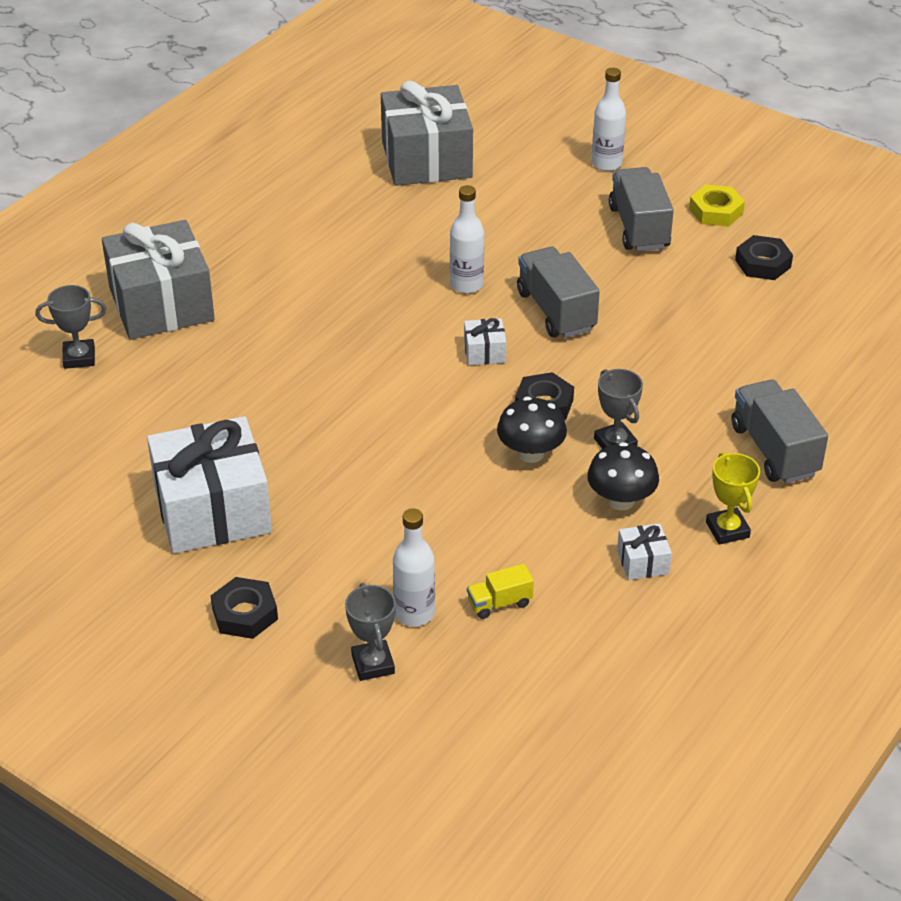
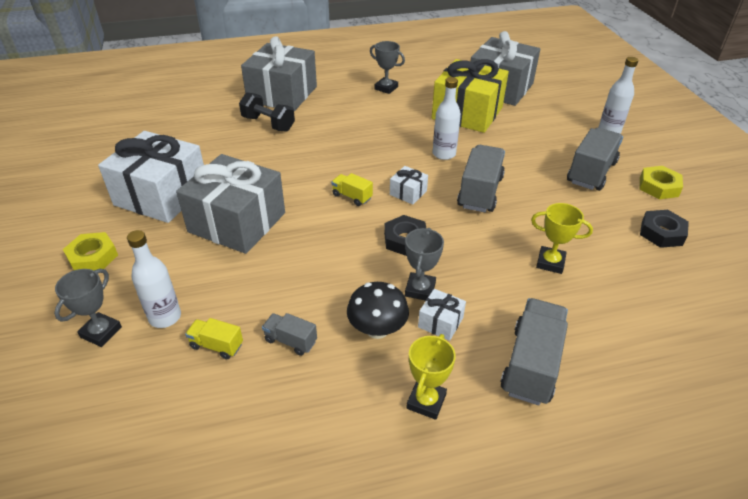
camera: 40 degrees right, 0 degrees up
grey trophy [36,285,106,369] -> grey trophy moved to [370,41,405,94]
black nut [211,577,278,639] -> yellow nut [63,232,118,270]
black mushroom [497,397,567,463] -> none
white gift [617,523,672,580] -> white gift moved to [418,289,466,341]
none -> grey gift [176,154,285,254]
none -> black dumbbell [239,92,295,132]
none -> grey truck [262,313,317,356]
none -> yellow truck [331,173,373,206]
none -> yellow gift [432,59,509,133]
none -> yellow trophy [531,203,593,274]

